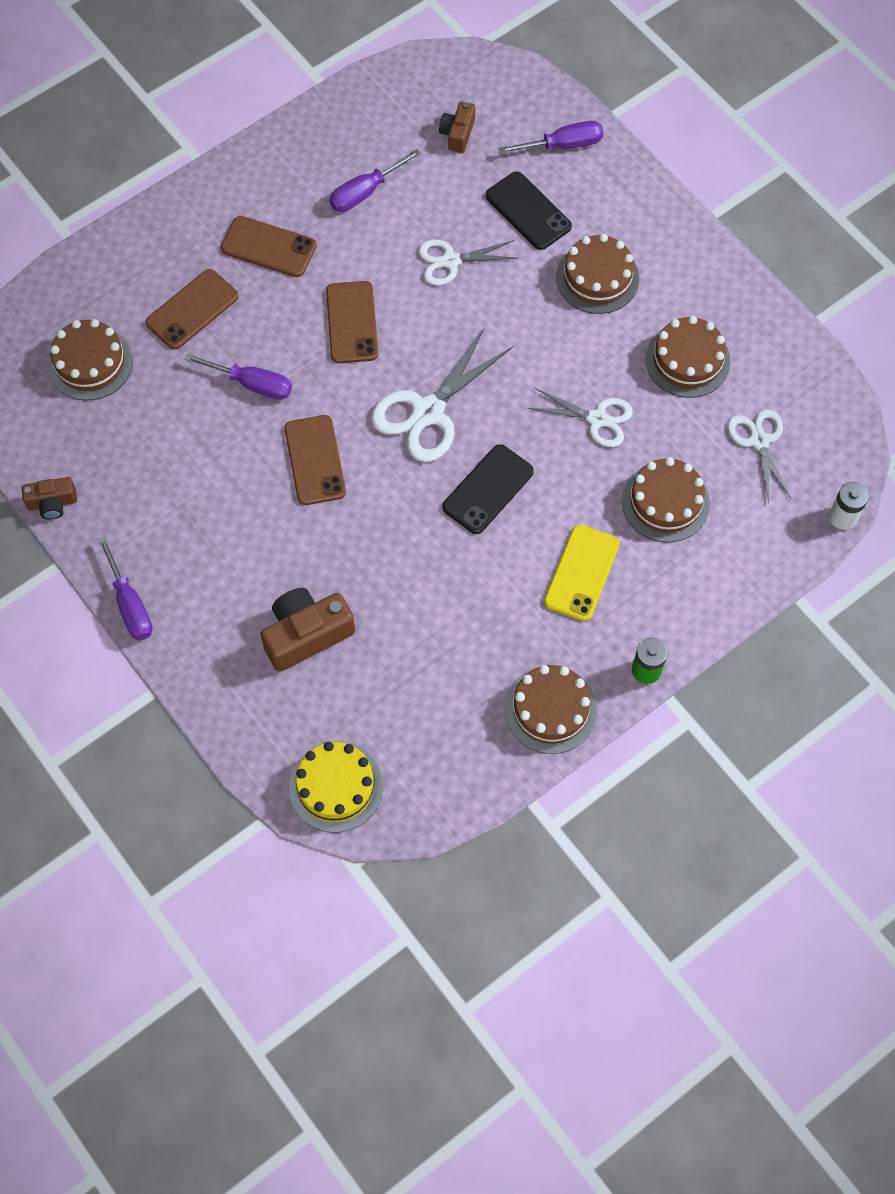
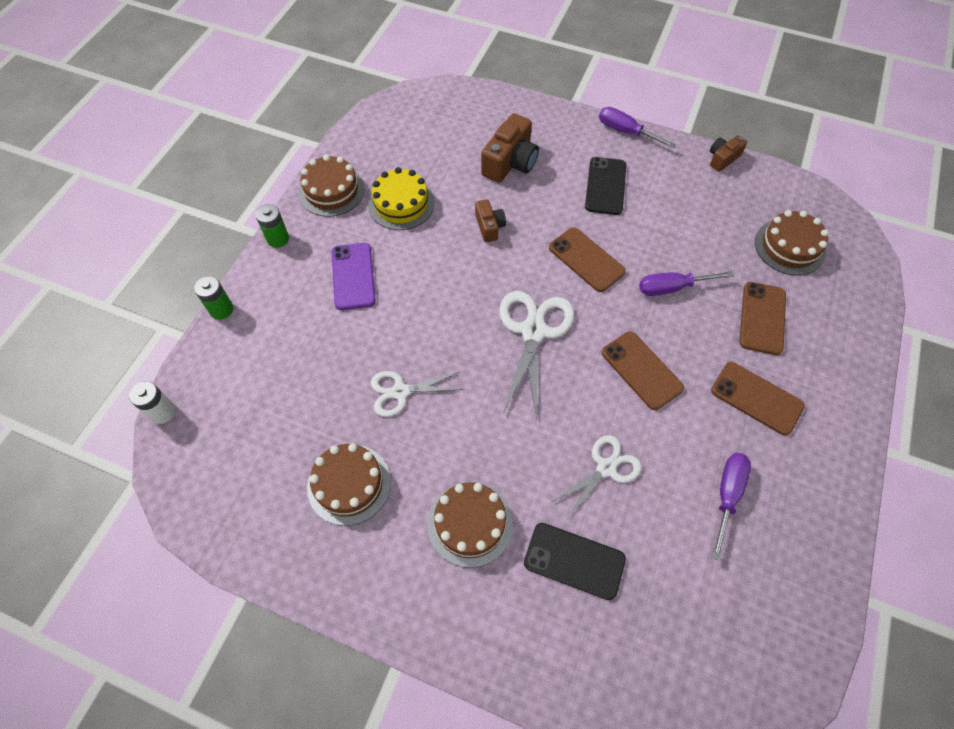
camera: 150 degrees right, 5 degrees down
brown phone [221,216,316,277] -> brown phone turned 45 degrees clockwise [711,362,805,435]
yellow cake [289,741,383,833] -> yellow cake moved to [368,167,435,230]
brown camera [439,102,475,153] -> brown camera moved to [475,199,506,242]
black phone [443,444,534,534] -> black phone moved to [585,157,626,215]
purple screwdriver [498,121,604,154] -> none
yellow phone [544,524,620,621] -> purple phone [332,243,376,310]
brown cake [622,457,710,542] -> none
white scissors [728,409,792,502] -> none
none -> green battery [194,276,233,320]

